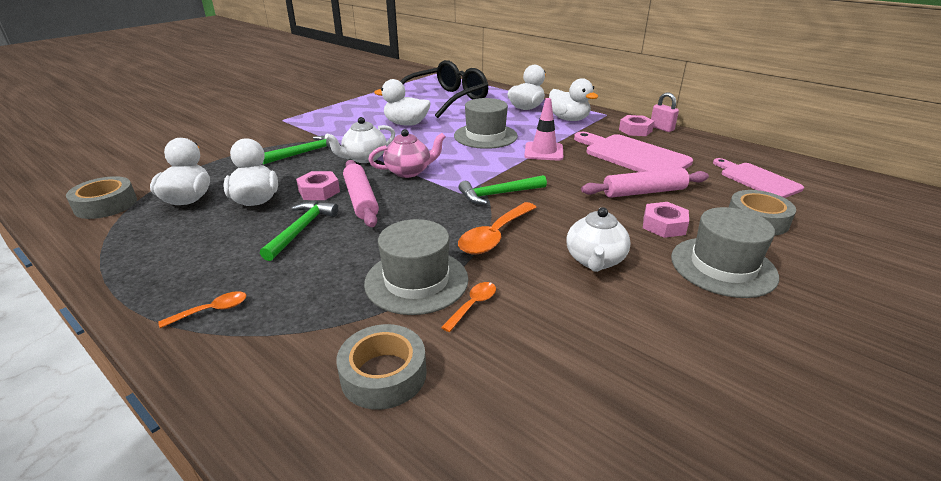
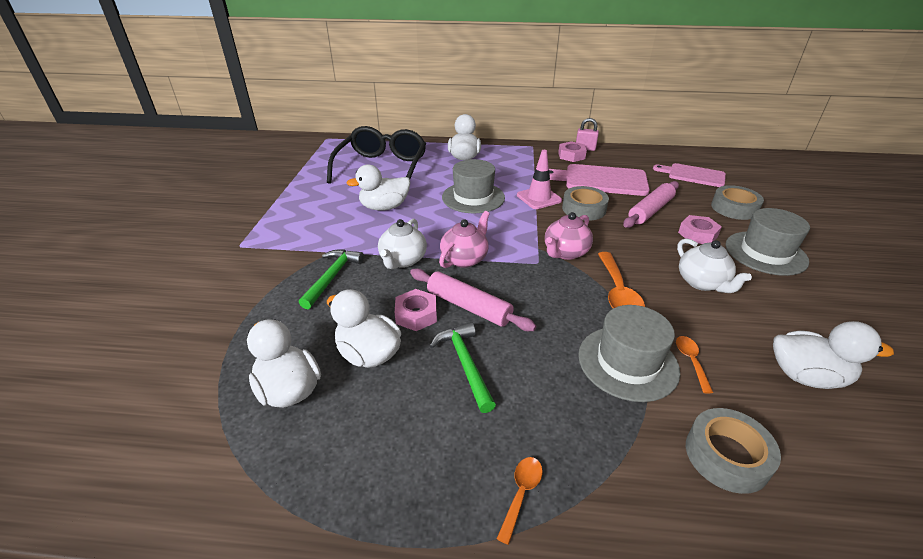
camera: 35 degrees left, 5 degrees up
grey tape [66,176,137,219] -> grey tape moved to [562,186,609,221]
green hammer [459,175,547,205] -> pink teapot [545,212,593,260]
white duck [549,78,599,121] -> white duck moved to [773,321,894,389]

